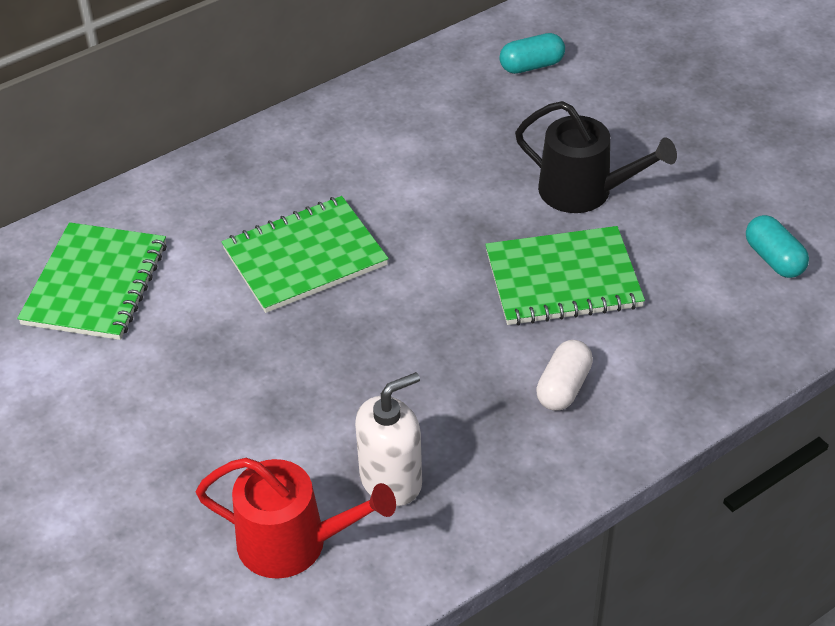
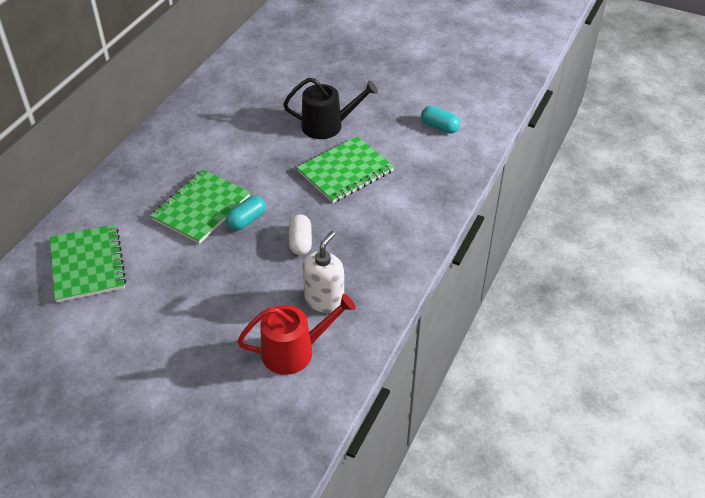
camera: 30 degrees left, 0 degrees up
turquoise capsule [499,33,565,74] -> turquoise capsule moved to [226,195,266,231]
white capsule [536,340,593,411] -> white capsule moved to [289,214,312,255]

